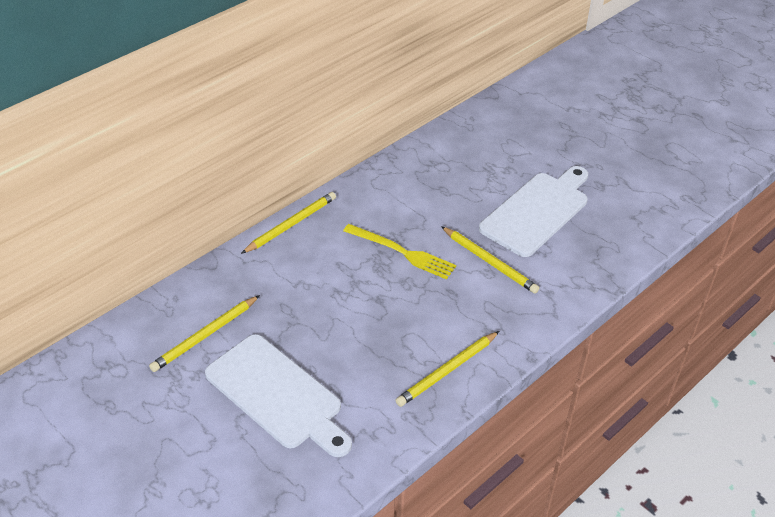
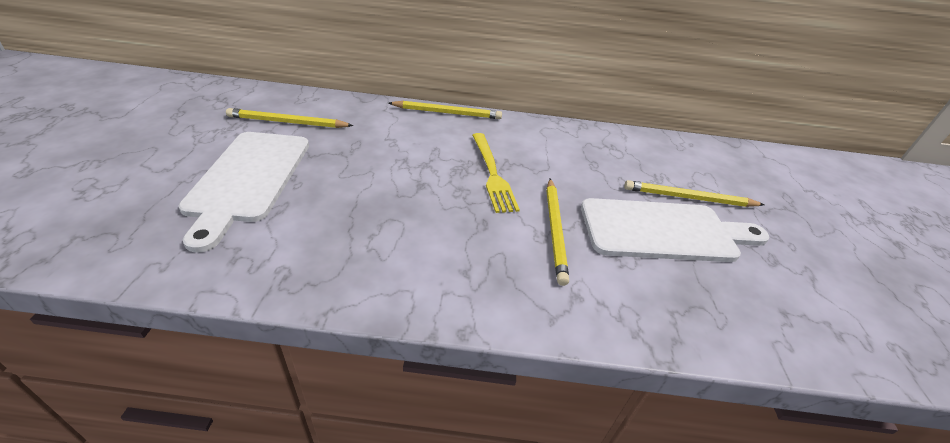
camera: 45 degrees right, 5 degrees down
yellow pencil [395,331,499,407] -> yellow pencil moved to [624,180,764,207]

